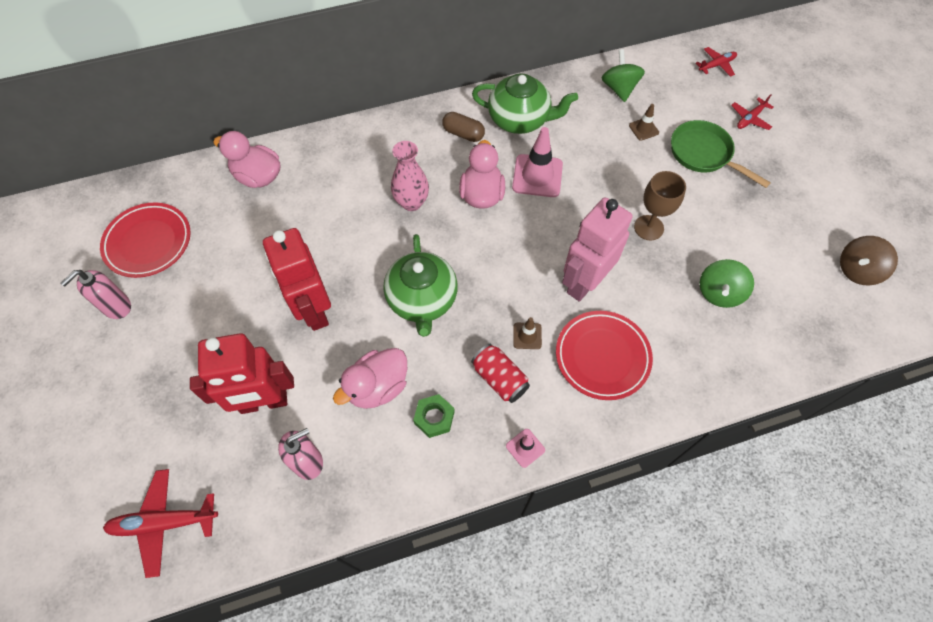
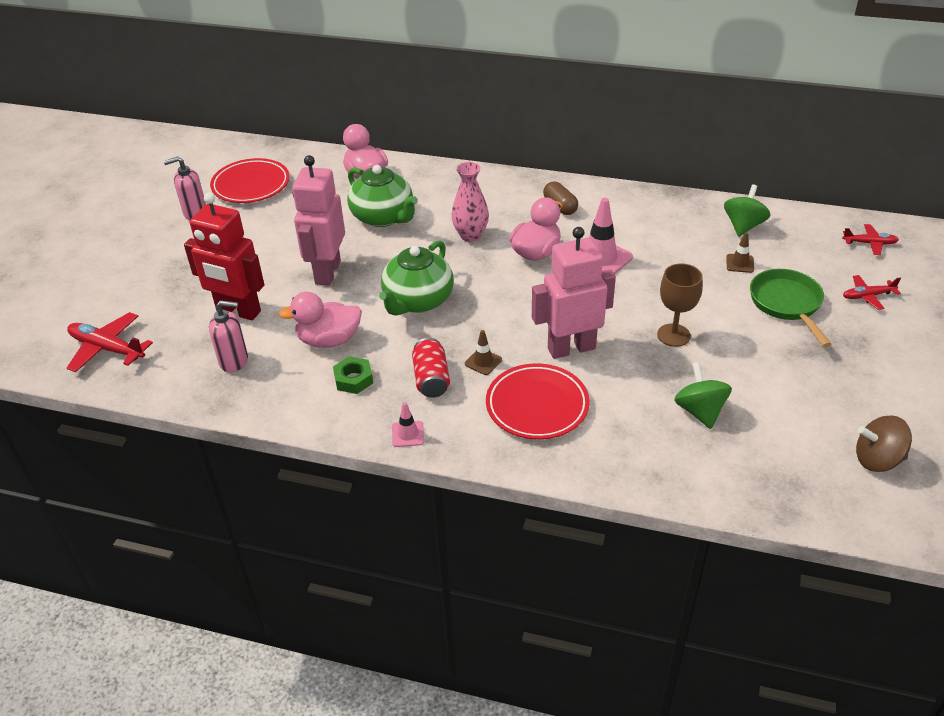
camera: 35 degrees right, 20 degrees down
red robot [263,228,331,331] -> pink robot [292,155,345,286]
green teapot [472,73,578,134] -> green teapot moved to [347,165,418,227]
green spinning top [700,259,754,308] -> green spinning top turned 105 degrees clockwise [674,362,732,429]

